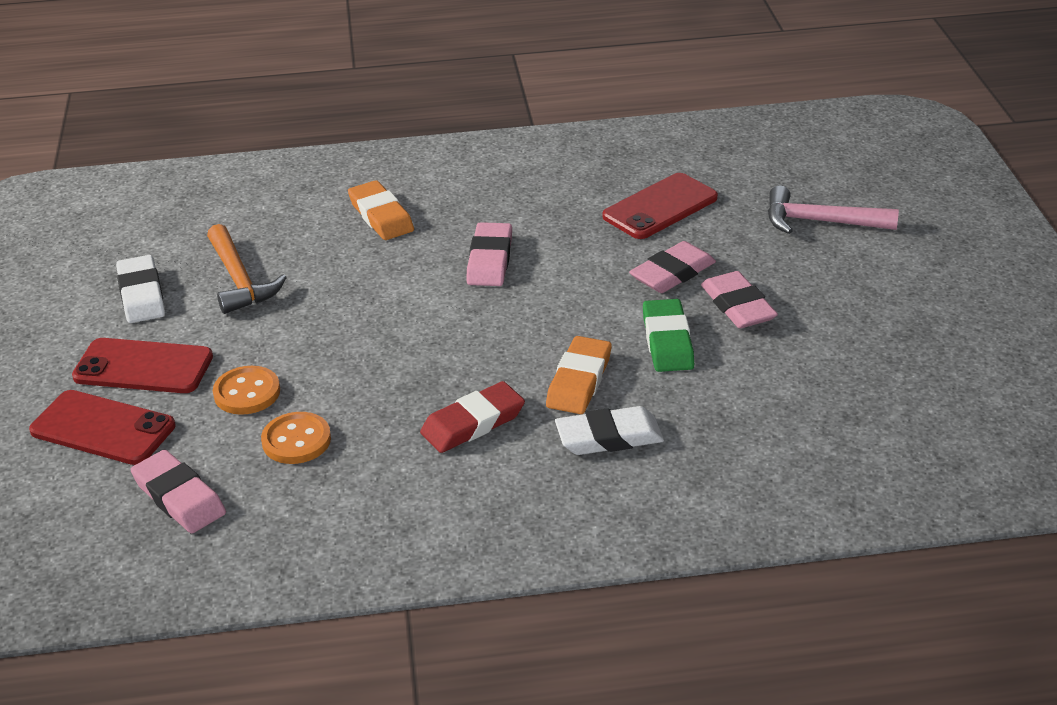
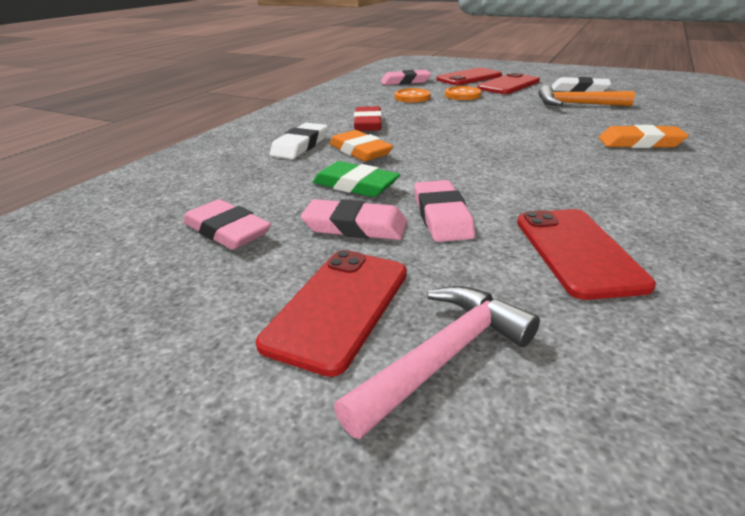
camera: 125 degrees right, 5 degrees down
pink eraser [466,222,512,286] -> pink eraser moved to [183,199,271,250]
none -> red phone [256,250,407,377]

